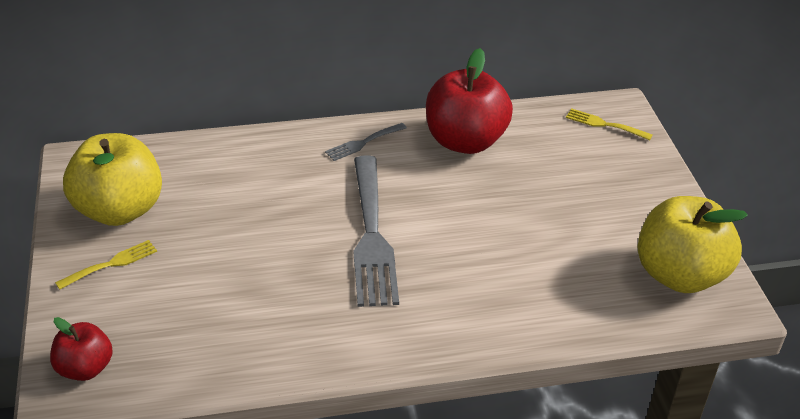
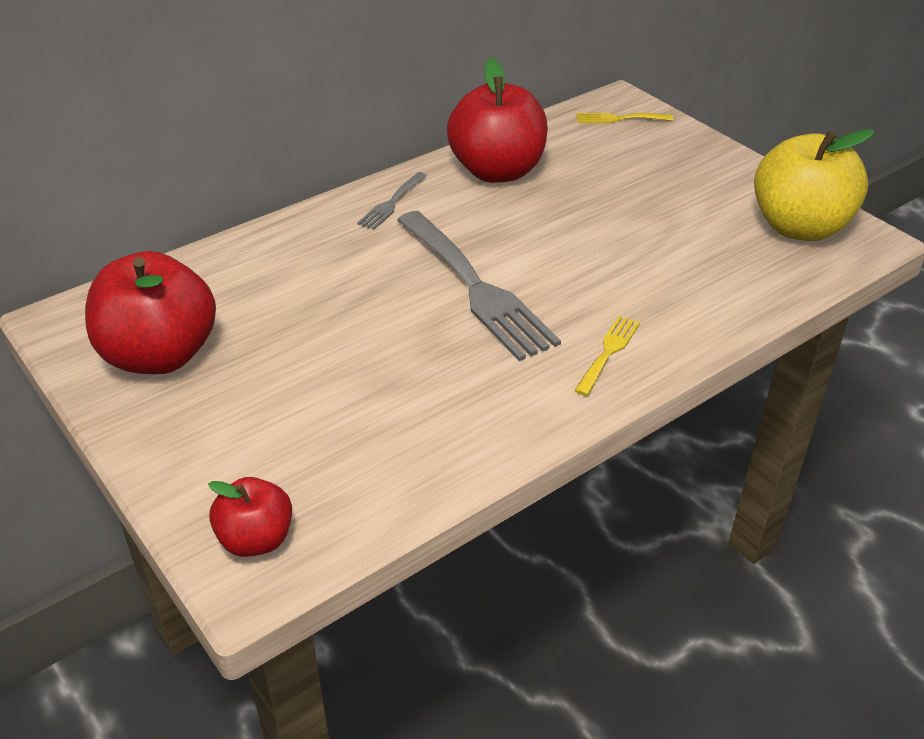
camera: 25 degrees left, 0 degrees up
yellow fork [55,240,157,290] -> yellow fork moved to [574,316,640,396]
yellow apple [63,133,162,226] -> red apple [85,251,216,374]

